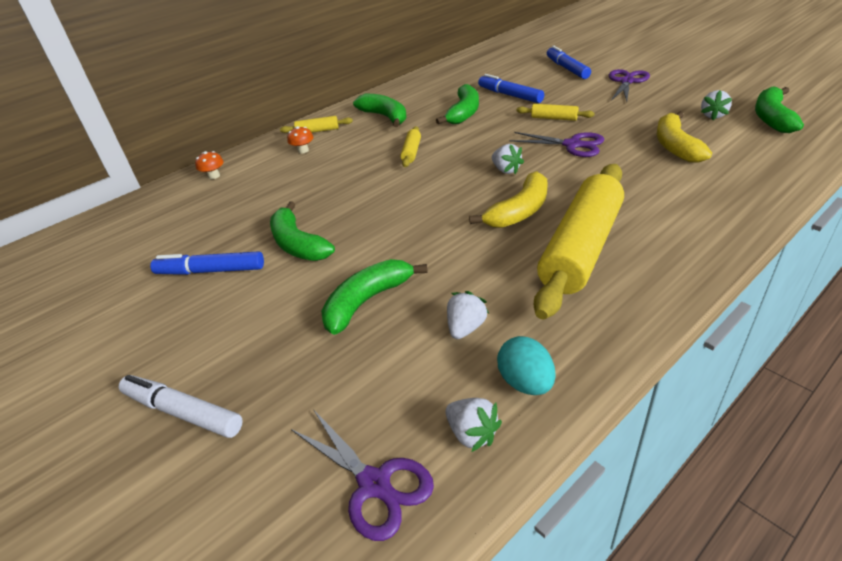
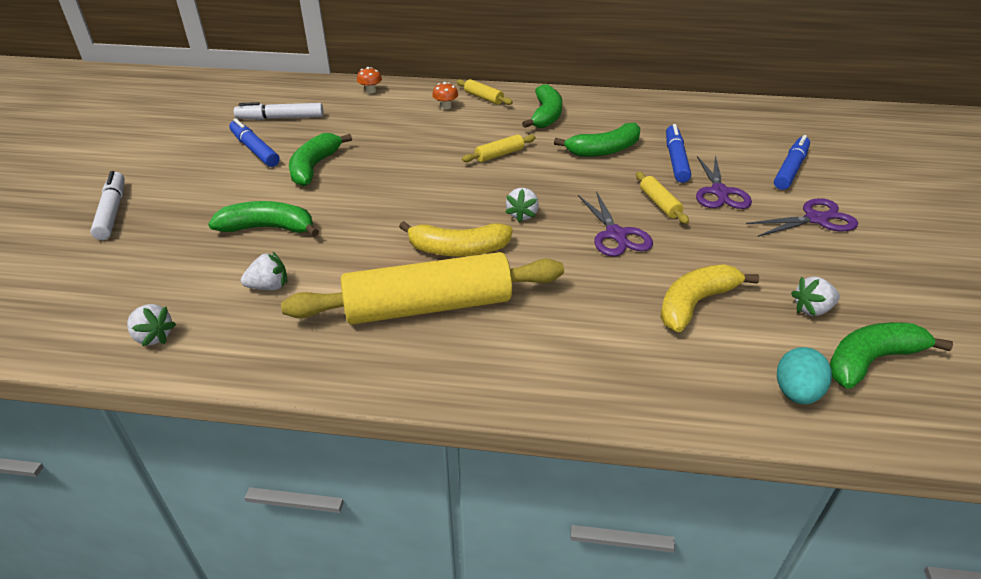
camera: 45 degrees right, 0 degrees up
purple scissors [291,409,434,541] -> purple scissors moved to [696,155,752,209]
white strawberry [446,398,502,452] -> white strawberry turned 60 degrees counterclockwise [127,304,176,346]
turquoise egg [497,336,555,395] -> turquoise egg moved to [777,347,832,404]
none -> white marker [234,102,323,120]

